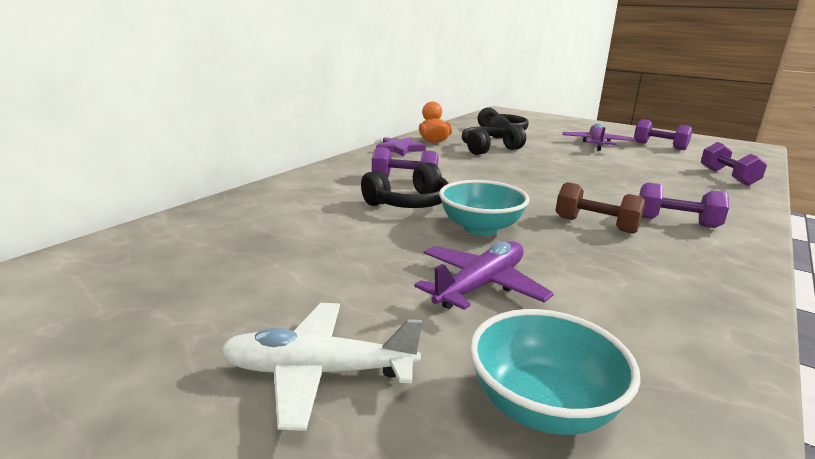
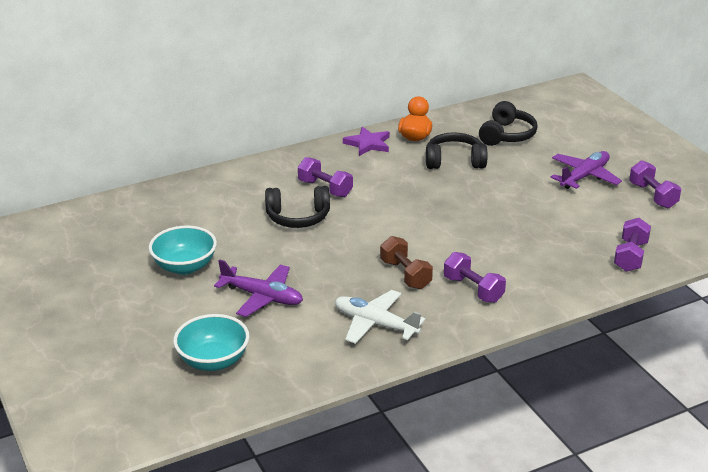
camera: 30 degrees right, 10 degrees up
white plane [220,303,422,431] -> white plane moved to [335,290,425,344]
purple plane [414,241,554,310] -> purple plane turned 45 degrees clockwise [214,259,303,317]
turquoise bowl [439,180,529,236] -> turquoise bowl moved to [149,226,217,275]

